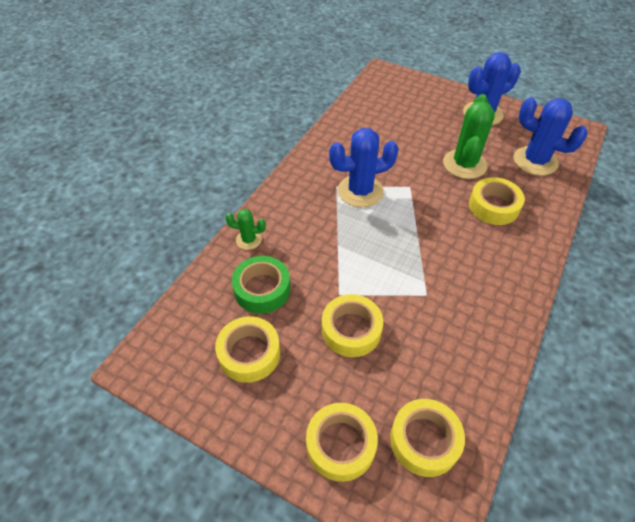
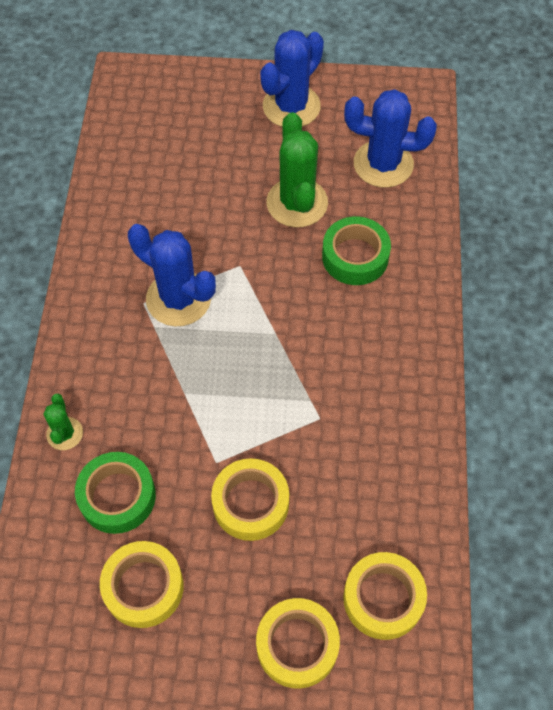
camera: 25 degrees left, 10 degrees up
green cactus [225,209,266,250] -> green cactus turned 75 degrees counterclockwise [43,393,83,450]
blue cactus [329,128,399,207] -> blue cactus turned 75 degrees clockwise [128,224,216,326]
yellow tape [469,177,525,225] -> green tape [322,216,391,285]

